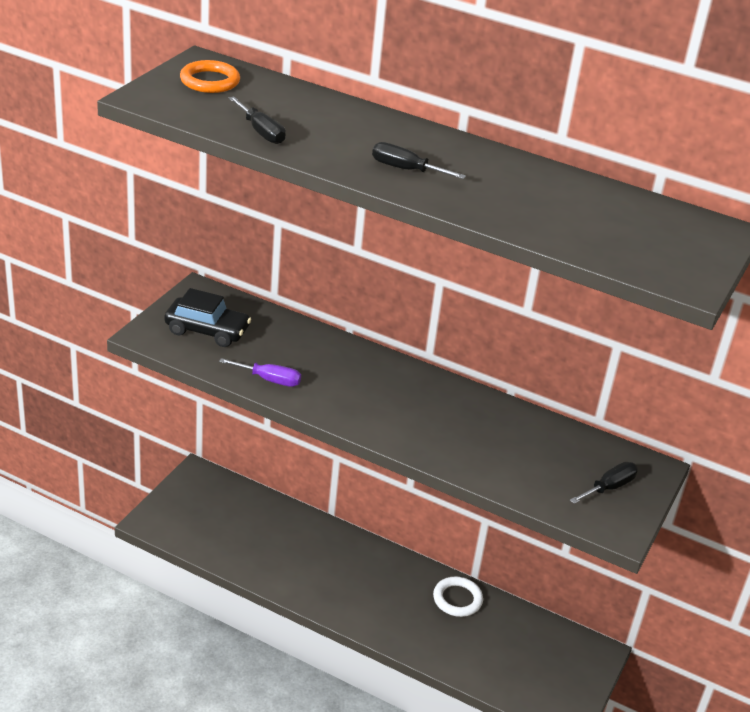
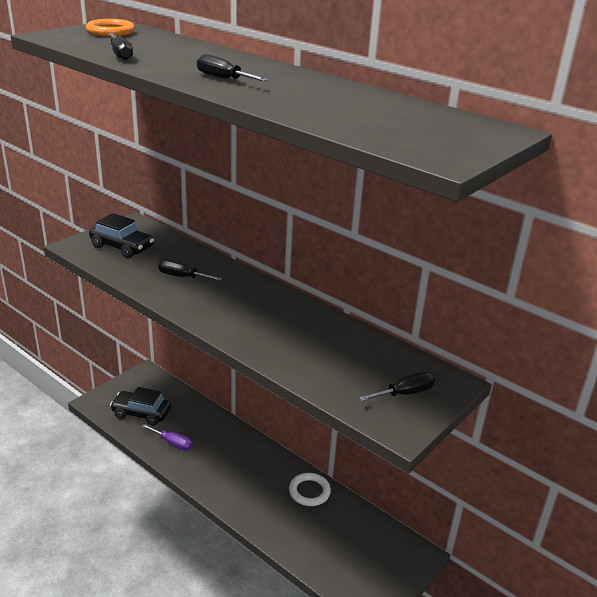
camera: 15 degrees right, 5 degrees down
purple screwdriver [219,358,301,387] -> purple screwdriver moved to [141,424,193,451]
none -> black car [110,387,171,426]
none -> black screwdriver [158,260,222,281]

